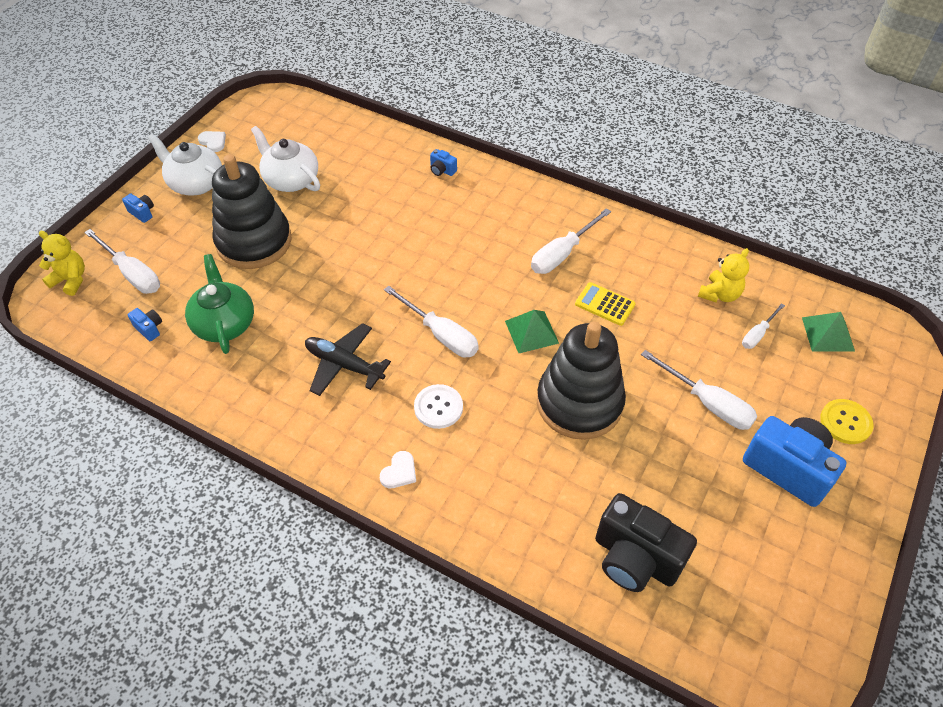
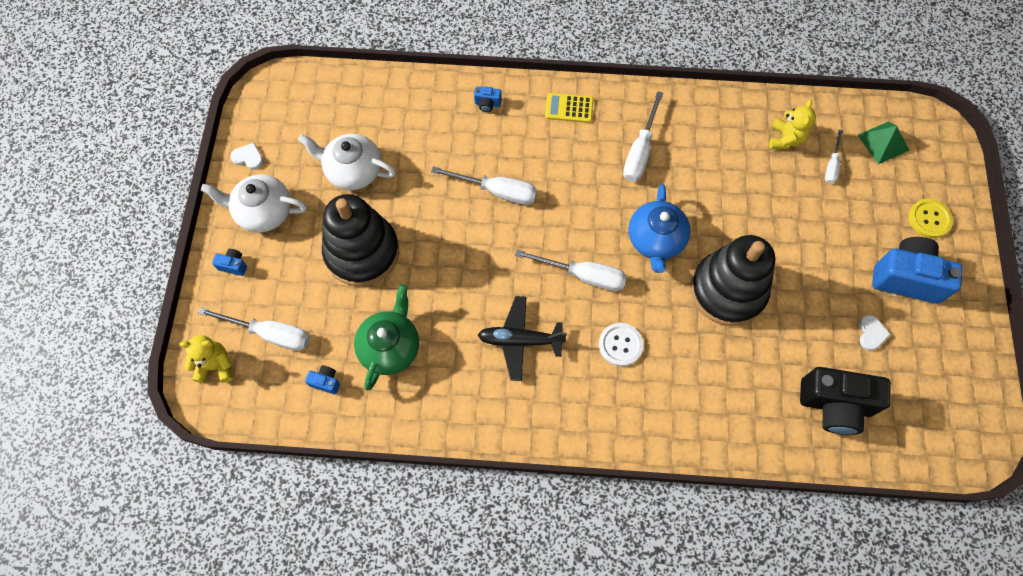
camera: 25 degrees left, 15 degrees up
green teapot [185,254,254,354] -> green teapot turned 60 degrees clockwise [354,284,419,391]
white heart [380,451,416,488] -> white heart moved to [859,315,891,351]
green pyramid [505,310,559,353] -> blue teapot [629,184,691,273]
yellow calculator [575,282,636,326] -> yellow calculator moved to [545,93,593,123]
white screwdriver [641,350,757,430] -> white screwdriver moved to [431,166,537,205]

